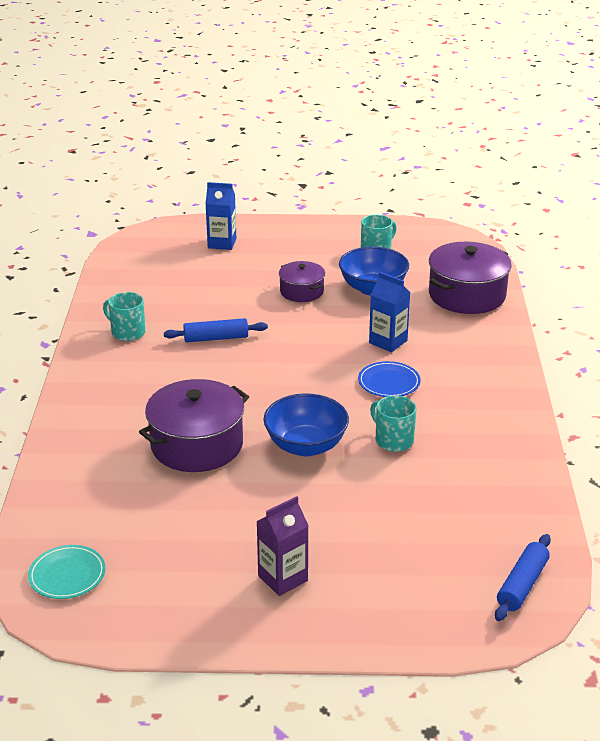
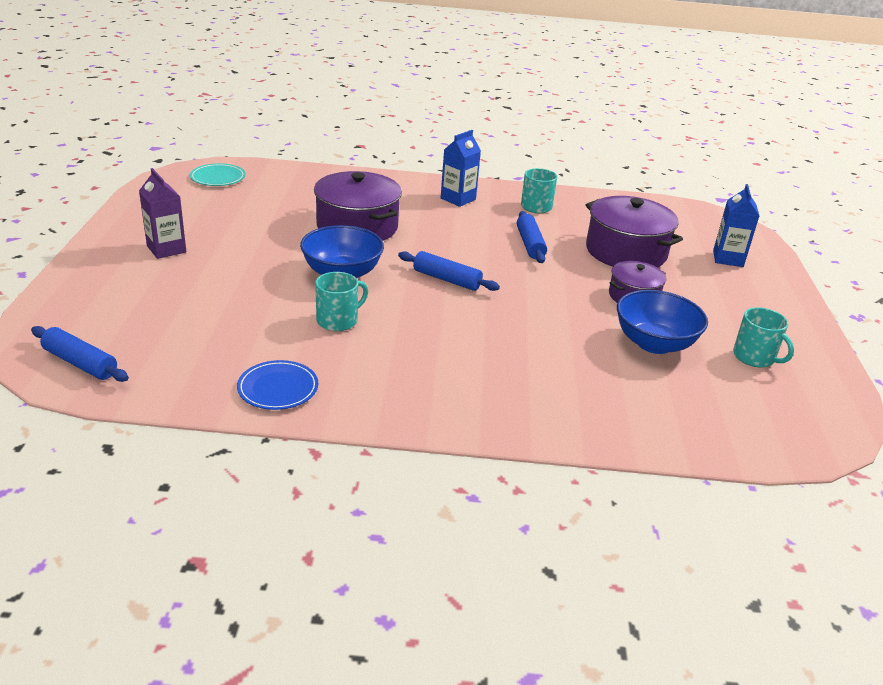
camera: 90 degrees right, 0 degrees up
blue plate [358,361,420,397] -> blue plate moved to [237,360,318,410]
blue carton [369,272,411,352] -> blue carton moved to [441,130,481,207]
purple pot [429,242,512,314] -> purple pot moved to [586,196,683,268]
none -> blue rolling pin [398,251,500,291]

